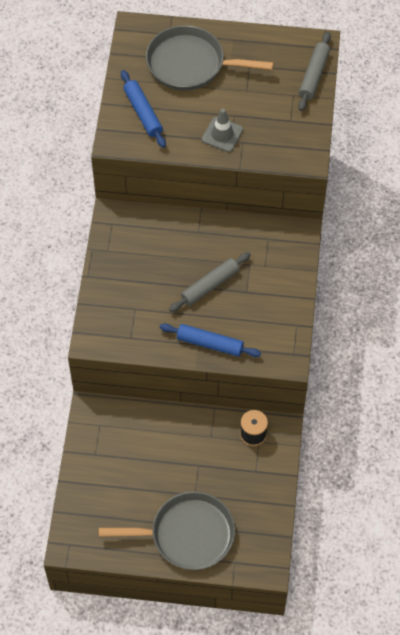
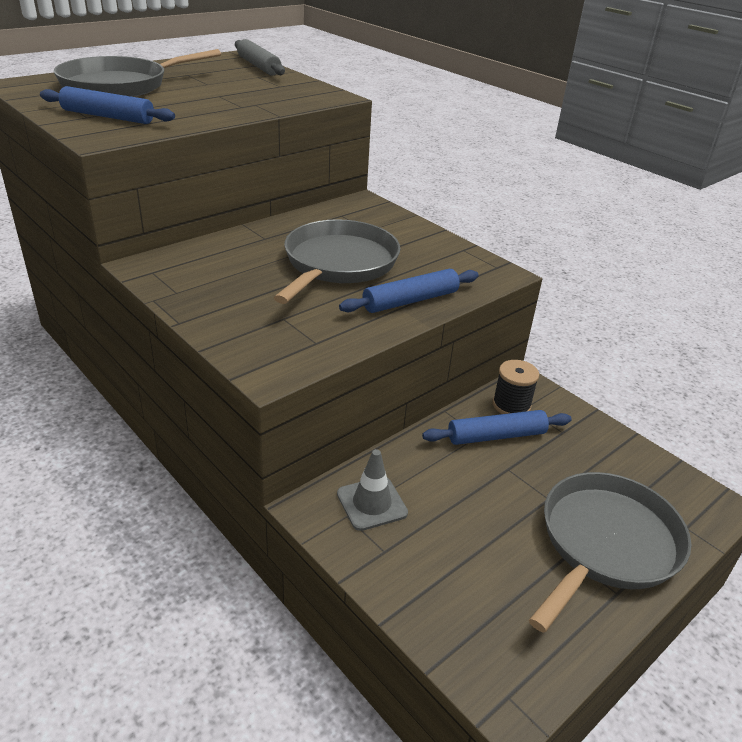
camera: 50 degrees left, 25 degrees down
grey rolling pin [169,252,251,312] -> grey pan [274,219,400,304]
grey traffic cone [202,109,243,152] -> grey traffic cone moved to [337,449,408,531]
none -> blue rolling pin [422,410,572,445]

